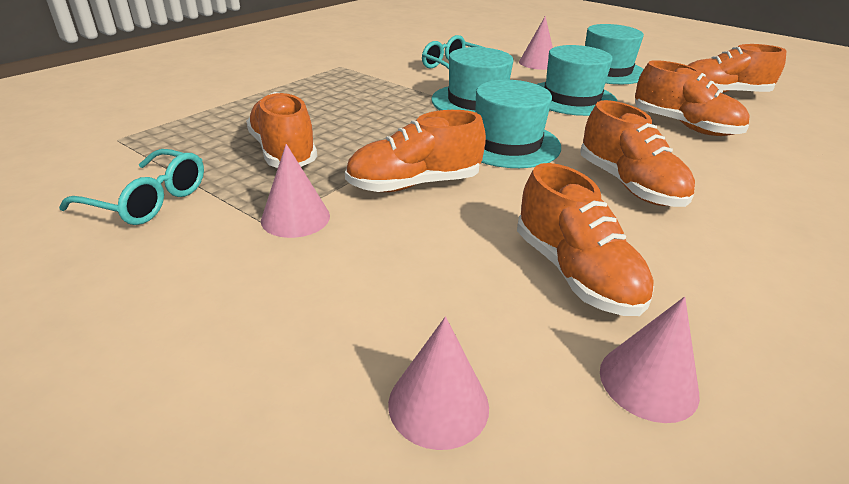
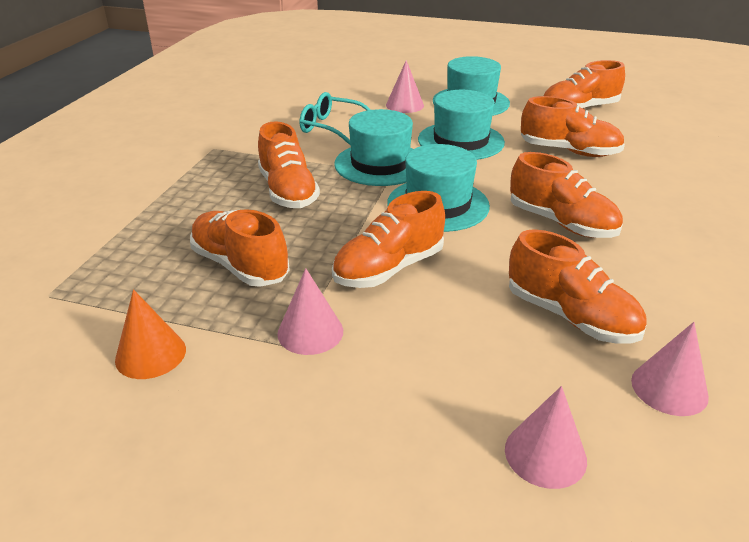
camera: 20 degrees left, 0 degrees up
turquoise glasses [59,149,204,225] -> orange cone [115,289,186,379]
none -> orange shoe [258,121,320,208]

